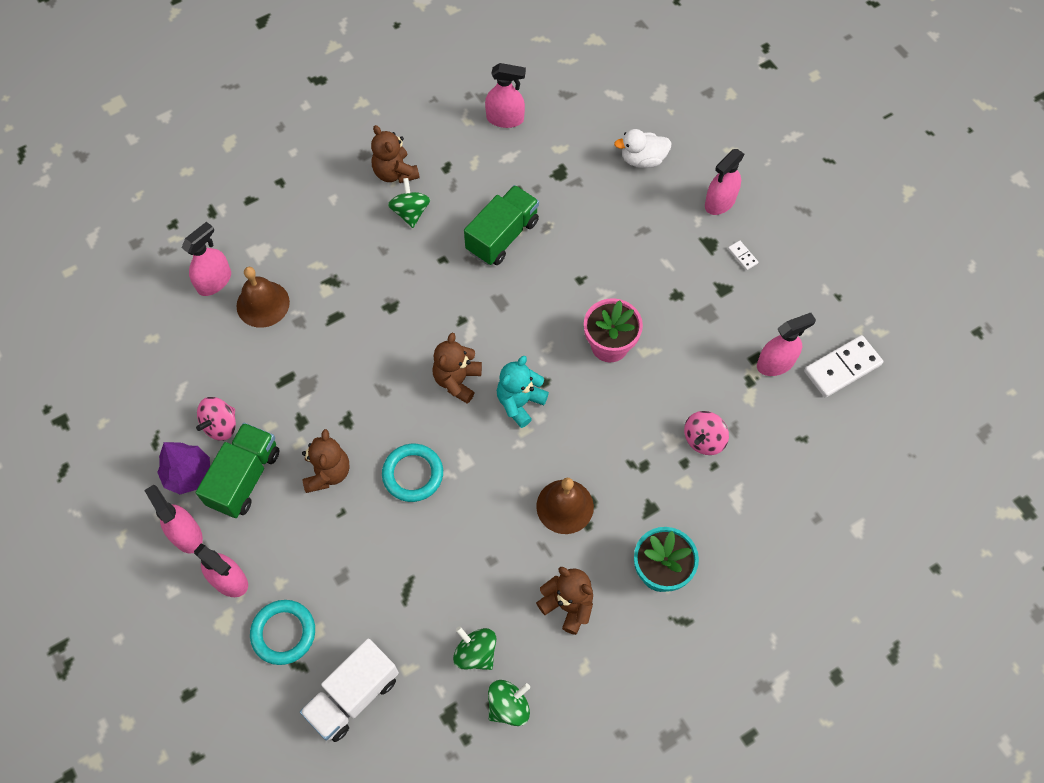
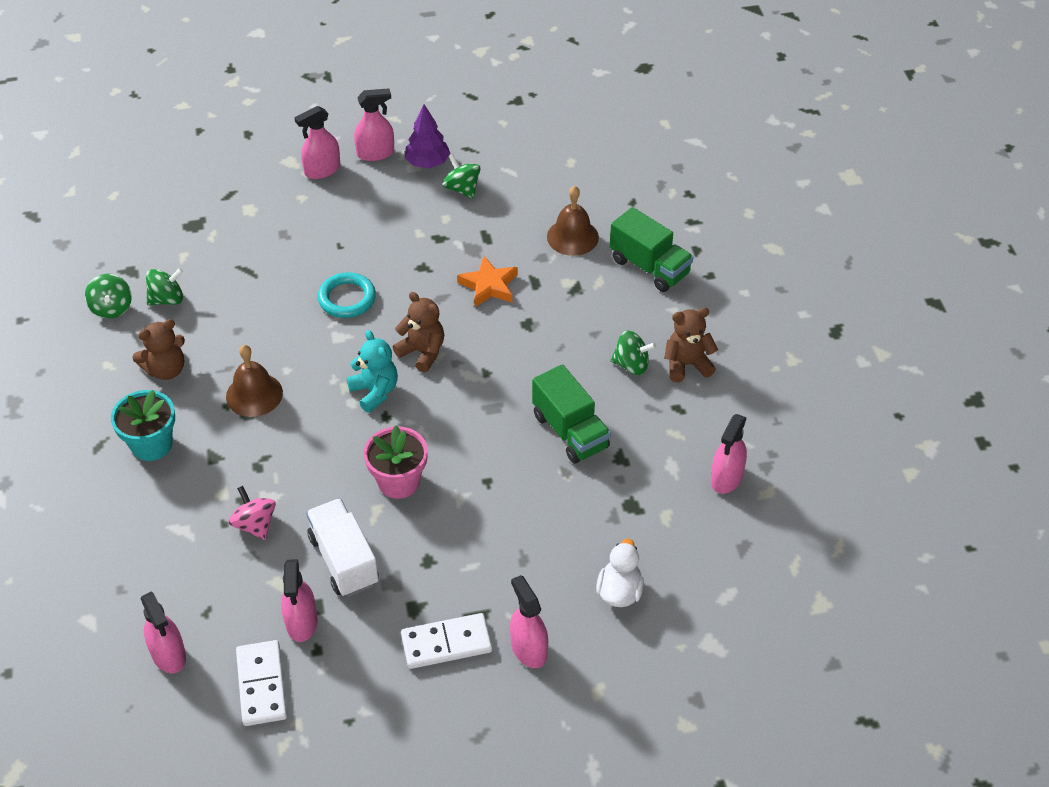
camera: 110 degrees right, 15 degrees down
pink spray bottle [182,222,231,296] -> pink spray bottle moved to [141,591,186,673]
pink spinning top [196,397,236,441] -> green spinning top [443,154,481,199]
green truck [196,423,280,518] -> green truck moved to [610,207,693,292]
turquoise ring [250,600,315,665] -> none
white truck [300,639,399,742] -> white truck moved to [306,498,379,597]
brown teddy bear [302,429,350,493] -> none
white domino [728,240,758,270] -> white domino [401,613,492,669], size x2.25
none -> orange star [457,256,518,307]

